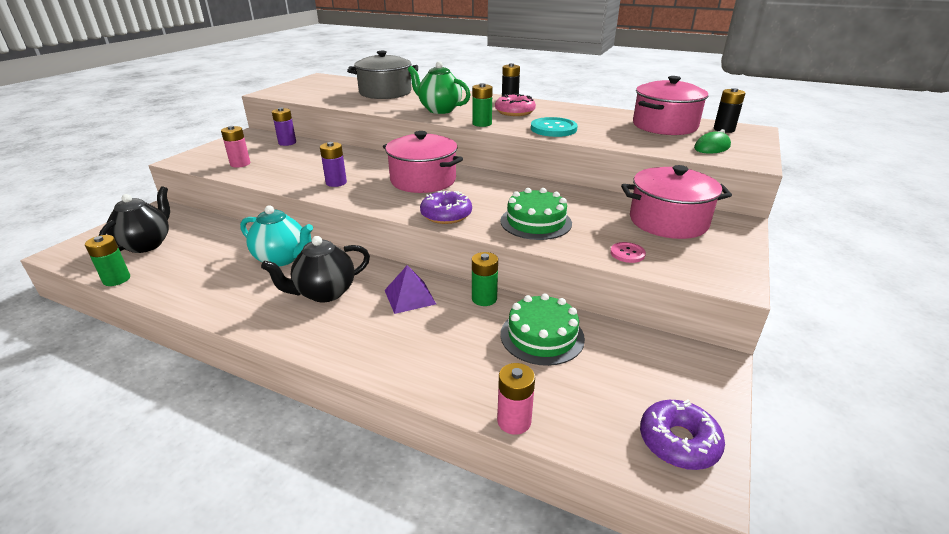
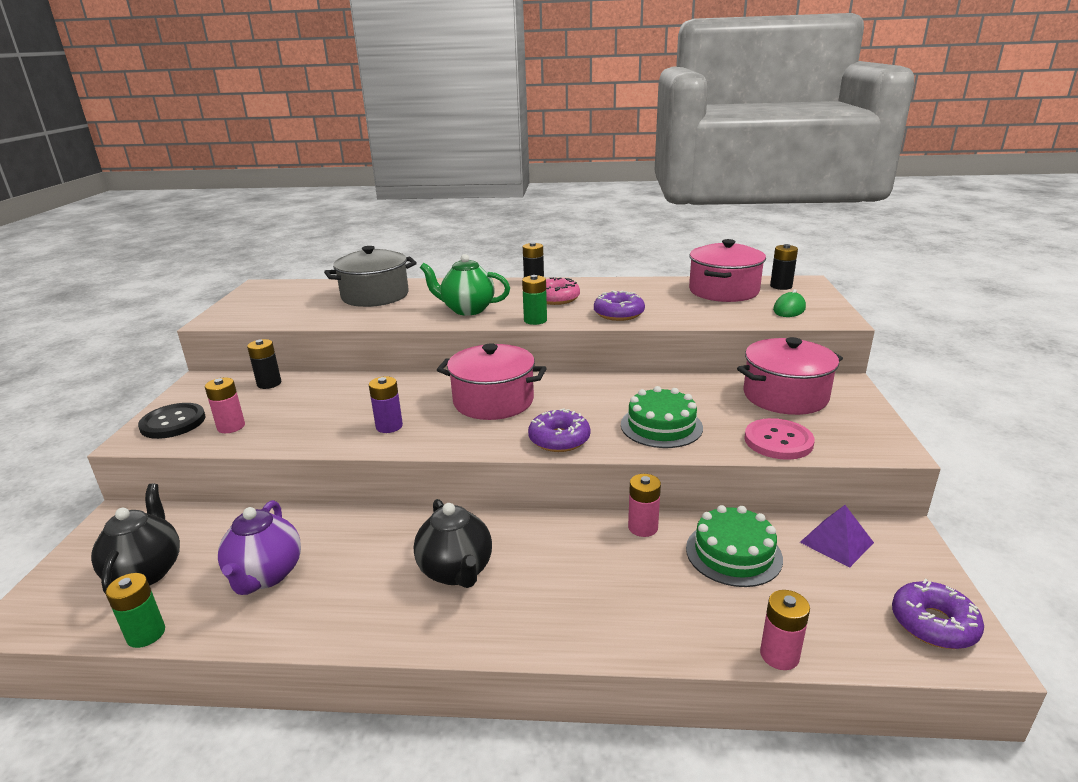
camera: 20 degrees left, 5 degrees down
turquoise teapot [240,206,313,266] -> none
black teapot [261,236,370,302] -> black teapot turned 60 degrees counterclockwise [414,499,492,588]
purple battery [272,108,296,146] -> black battery [247,339,281,389]
purple pyramid [385,265,436,314] -> purple pyramid moved to [800,505,874,568]
green battery [472,252,498,306] -> pink battery [628,474,661,537]
turquoise button [531,117,578,137] -> purple donut [594,291,645,321]
pink button [610,242,646,263] -> pink button [744,418,815,460], size x1.81
none -> black button [138,403,206,439]
none -> purple teapot [218,500,301,595]

